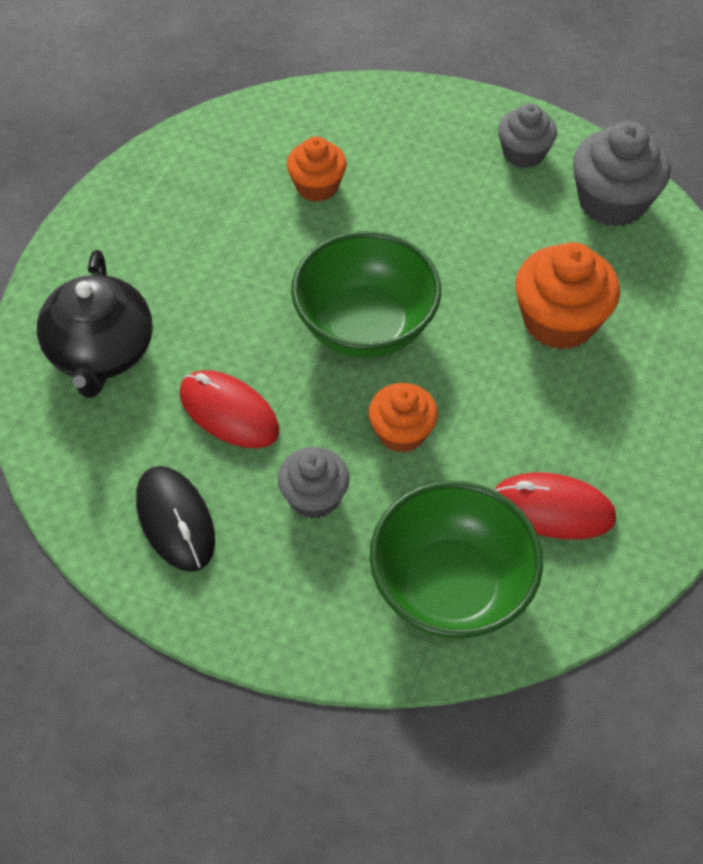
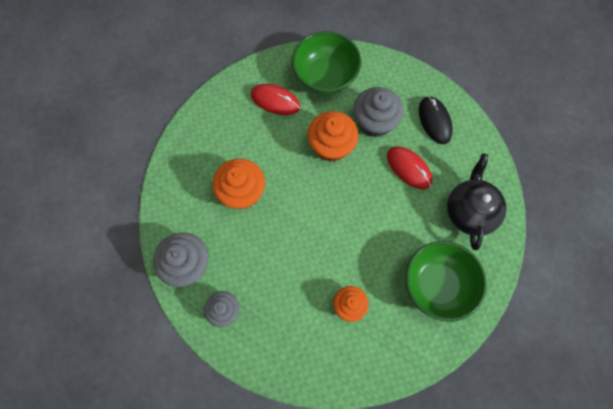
camera: 170 degrees left, 15 degrees up
grey cupcake [278,447,350,519] -> grey cupcake [353,87,403,137], size x1.58
green bowl [291,231,441,358] -> green bowl moved to [405,241,487,322]
orange cupcake [368,383,438,453] -> orange cupcake [307,111,358,162], size x1.58

